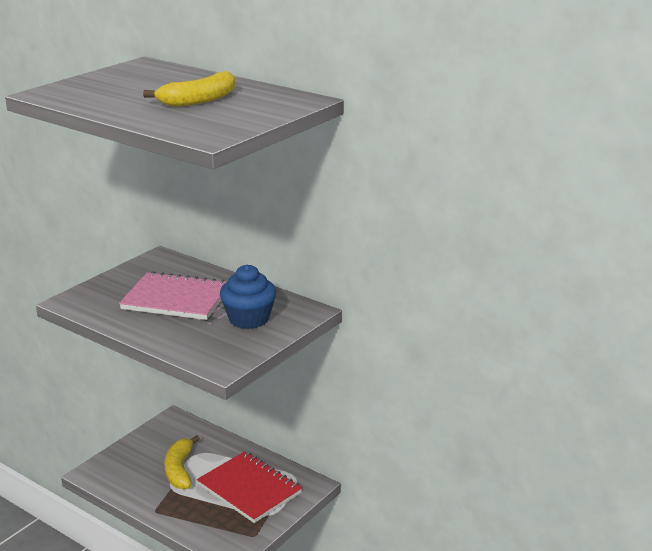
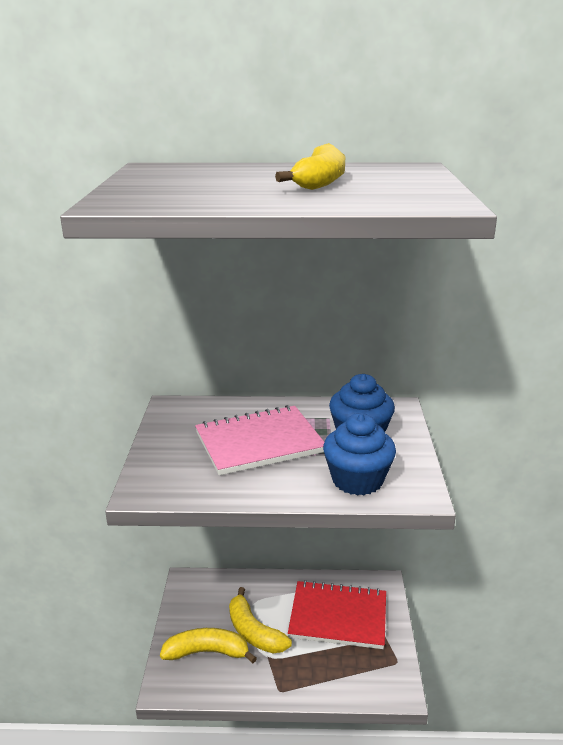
camera: 35 degrees left, 0 degrees up
none -> yellow banana [160,628,257,663]
none -> blue cupcake [323,413,396,496]

